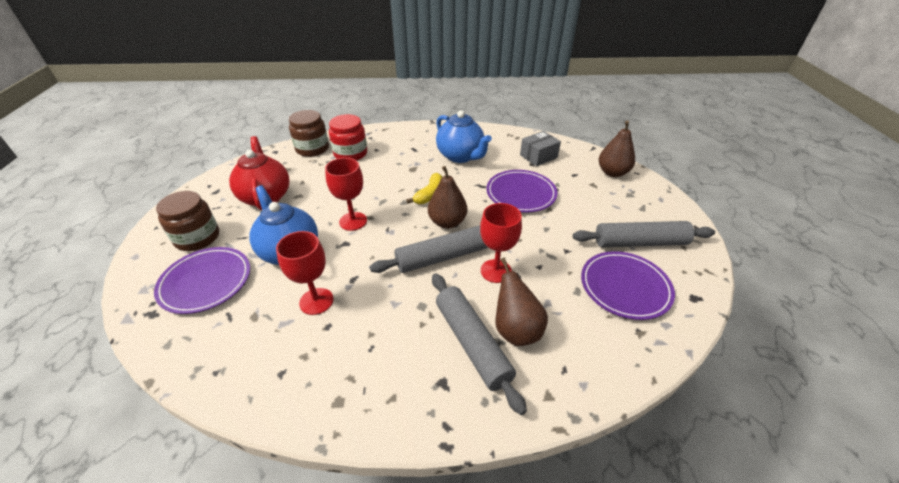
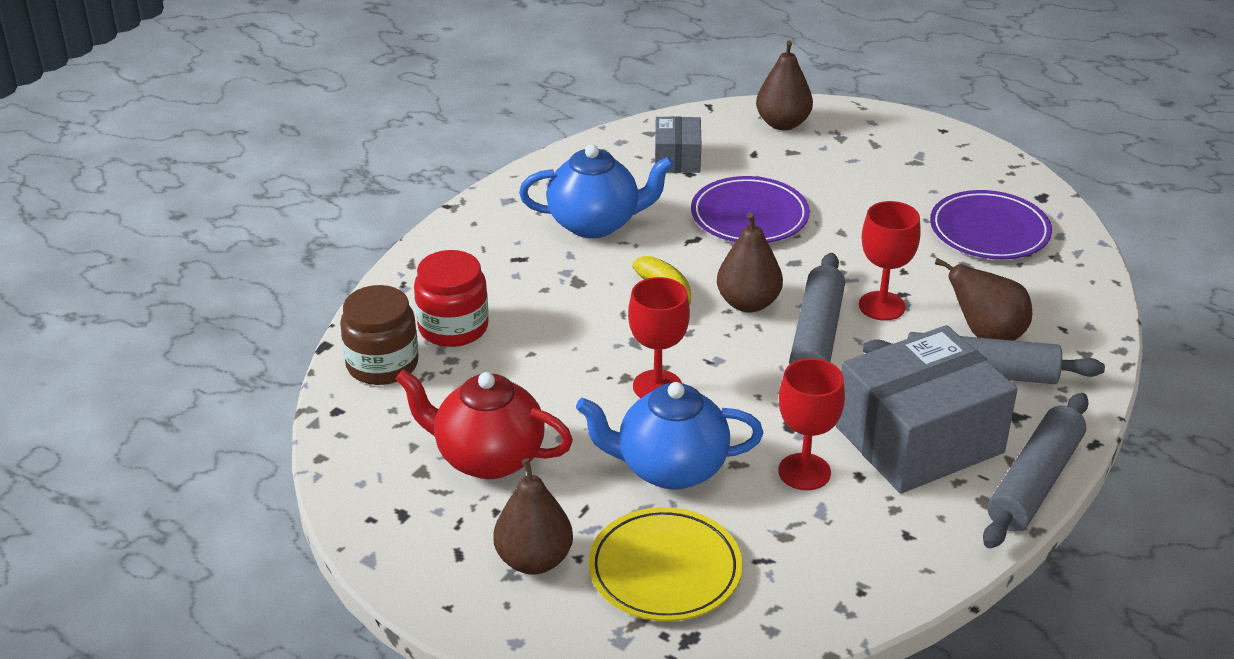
camera: 55 degrees left, 5 degrees down
purple plate [154,247,250,314] -> yellow plate [588,507,743,621]
brown jar [156,191,219,251] -> brown pear [493,458,573,574]
grey rolling pin [573,221,715,247] -> grey rolling pin moved to [983,393,1089,549]
none -> grey box [836,325,1018,494]

